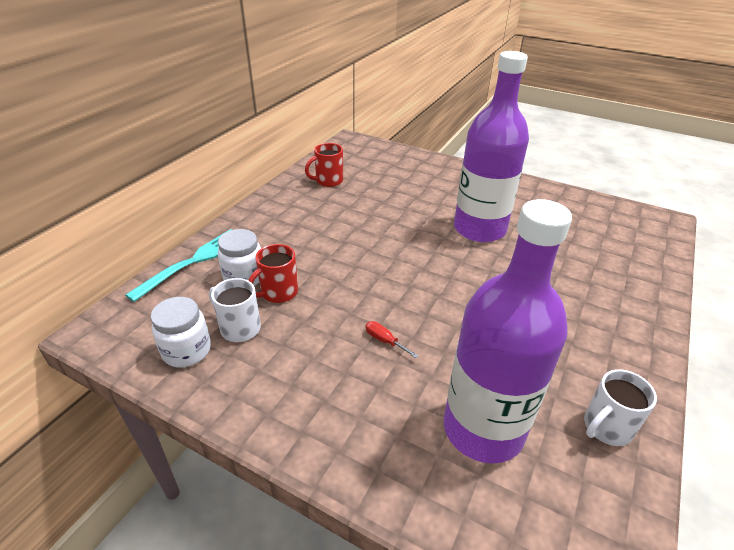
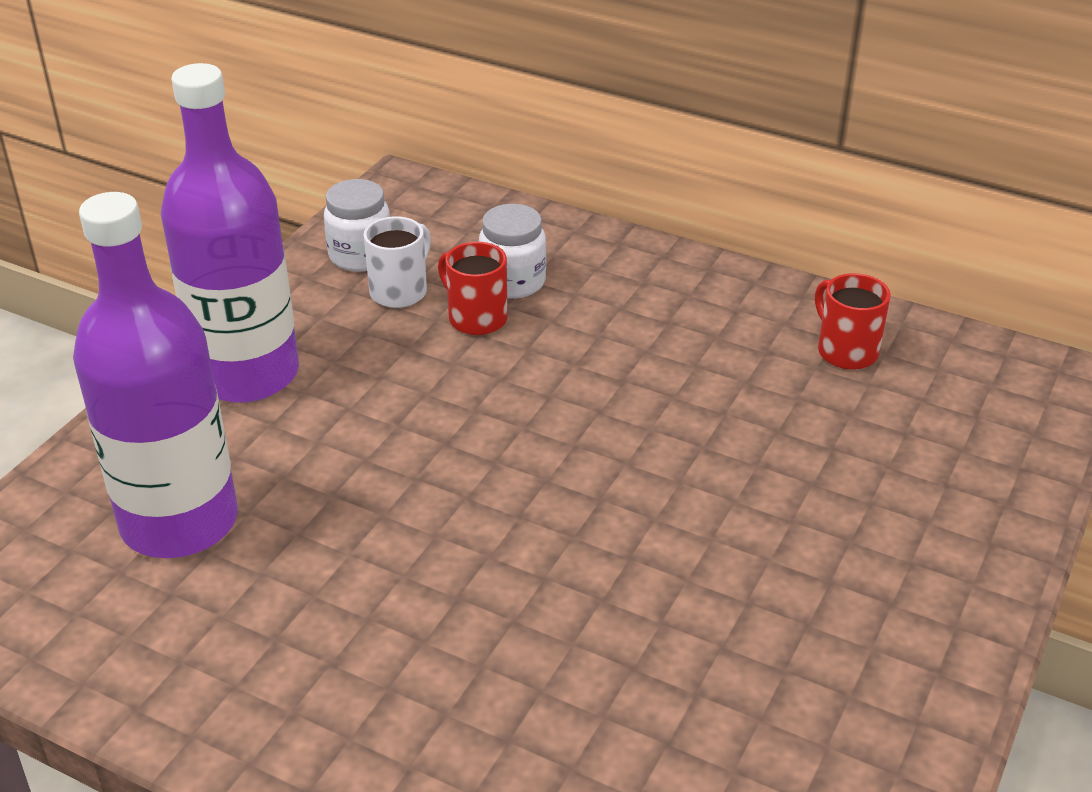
camera: 90 degrees right, 0 degrees up
turquoise fork [125,229,232,302] -> none
red screwdriver [365,321,419,358] -> none
purple bottle [454,51,529,242] -> purple bottle moved to [161,63,299,403]
white mug [584,369,657,446] -> none

